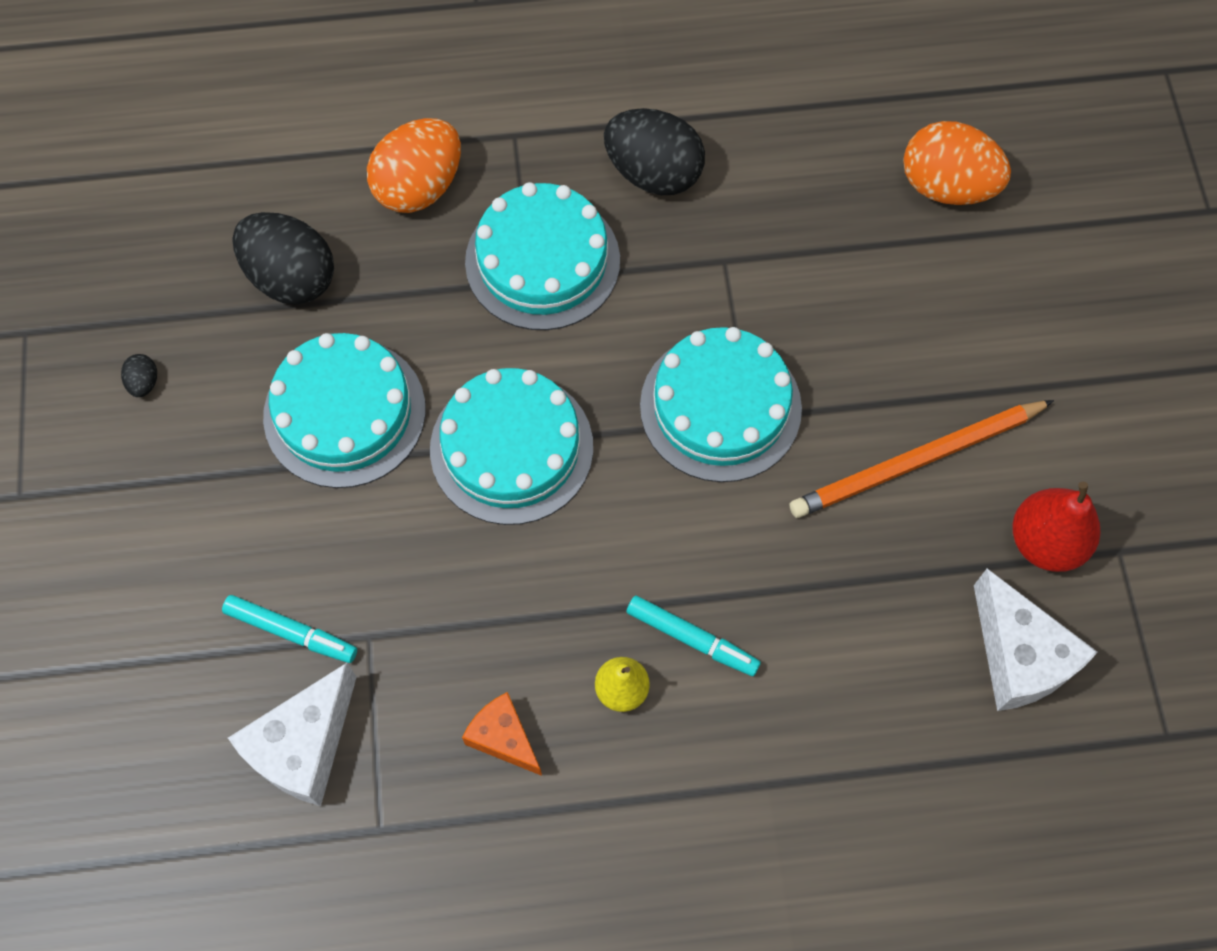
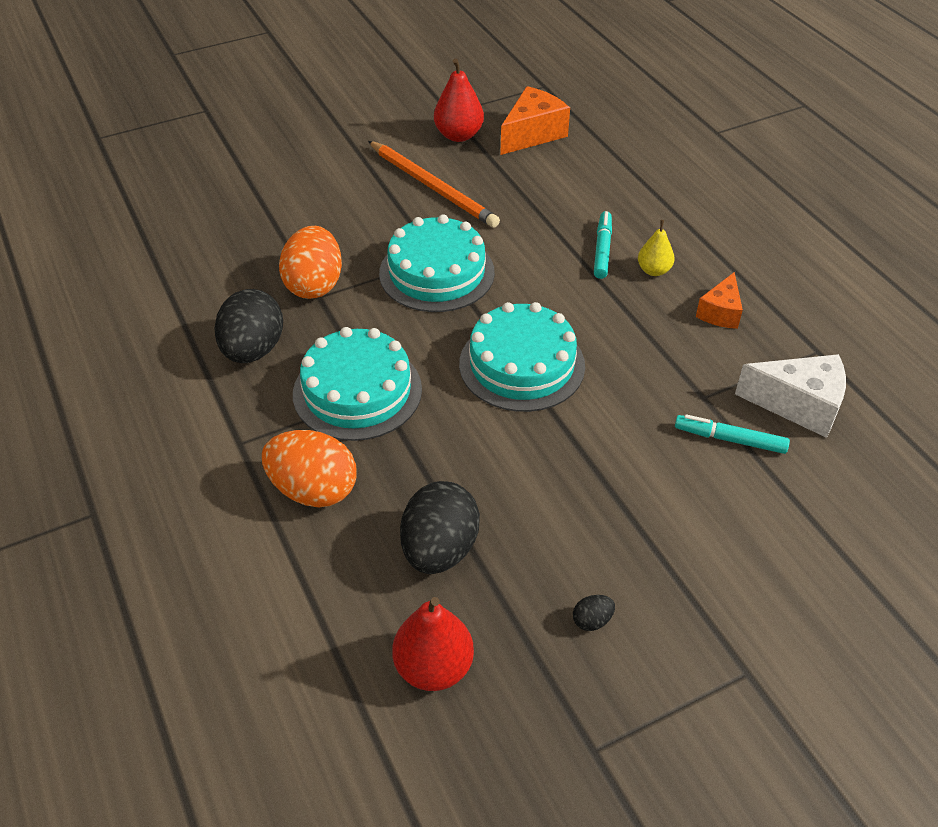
camera: 110 degrees left, 20 degrees down
turquoise marker [222,595,357,663] -> turquoise marker turned 75 degrees counterclockwise [675,414,790,454]
turquoise cake [263,333,426,488] -> none
orange egg [903,121,1011,205] -> orange egg moved to [279,226,342,299]
white cheese [974,569,1098,711] -> orange cheese [500,86,570,155]
none -> red pear [392,597,474,691]

